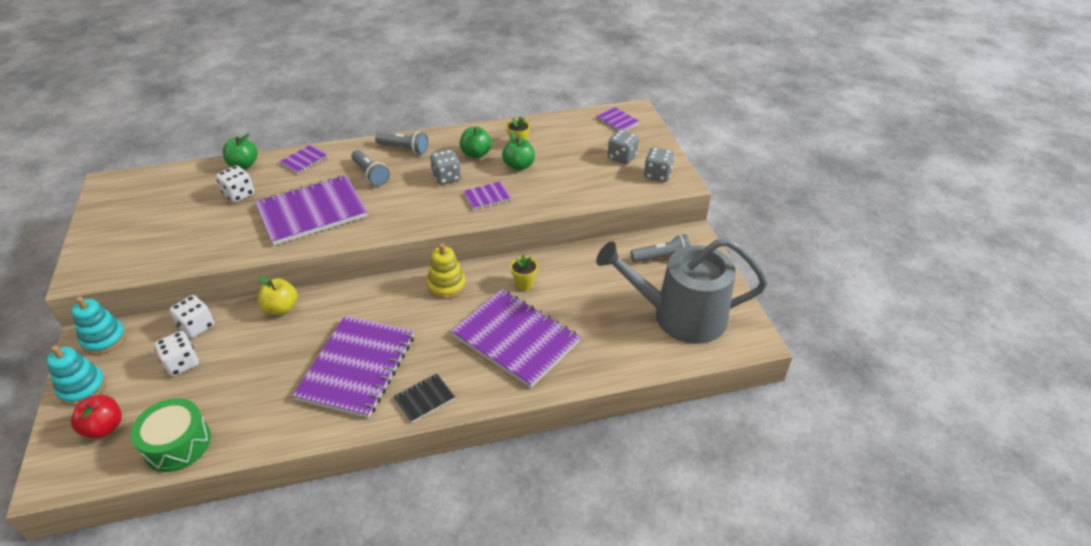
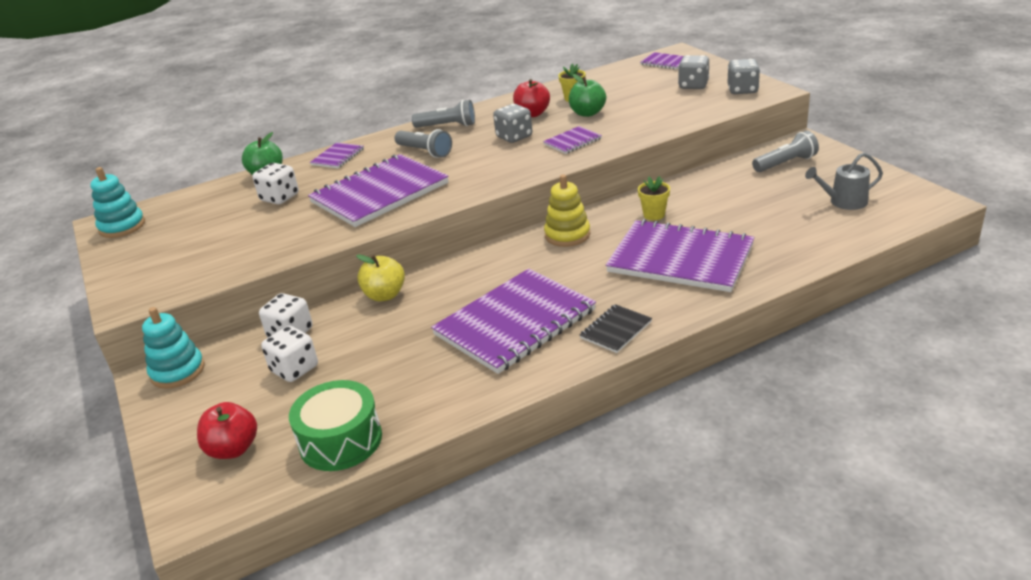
camera: 10 degrees left, 10 degrees down
turquoise stacking toy [46,345,106,406] -> turquoise stacking toy moved to [90,167,145,238]
purple notebook [292,316,414,418] -> purple notebook turned 45 degrees clockwise [431,269,596,374]
green apple [460,127,492,158] -> red apple [513,79,550,117]
grey watering can [596,238,768,344] -> grey watering can [805,153,883,210], size x0.43

